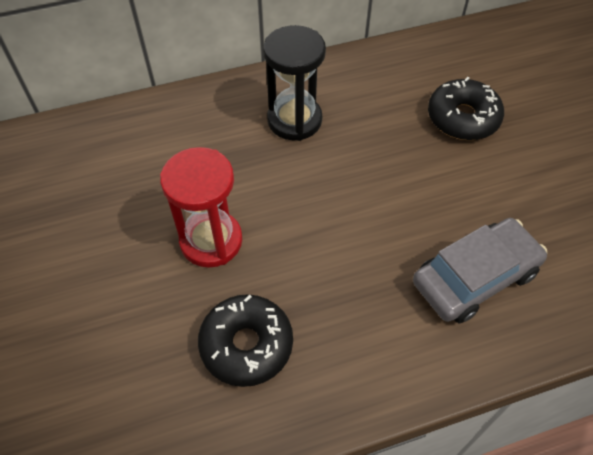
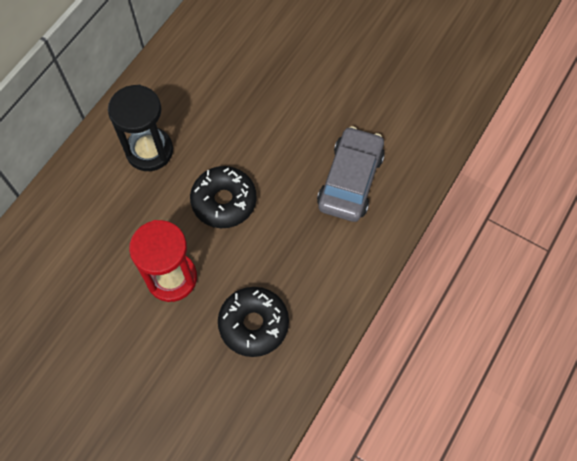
camera: 40 degrees left, 10 degrees up
black donut [428,77,504,140] -> black donut moved to [190,166,257,228]

